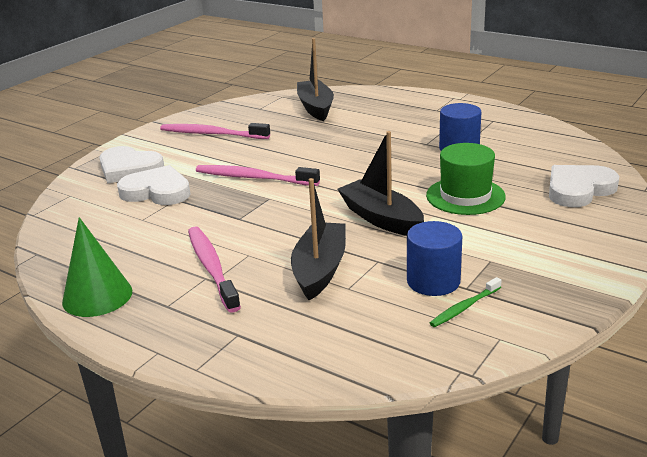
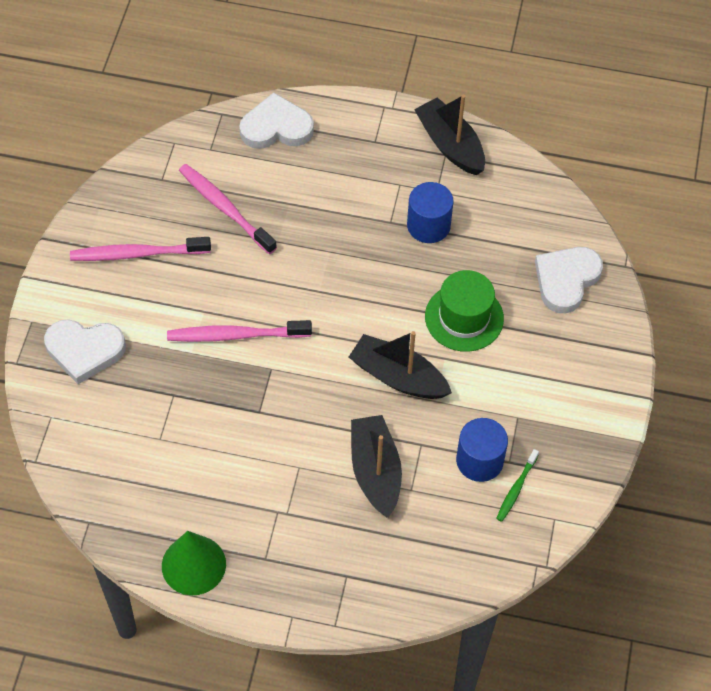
camera: 25 degrees left, 30 degrees up
white heart [117,165,190,205] -> white heart moved to [239,92,314,149]
pink toothbrush [188,226,241,313] -> pink toothbrush moved to [179,164,277,254]
black boat [297,38,334,121] -> black boat moved to [414,95,485,175]

